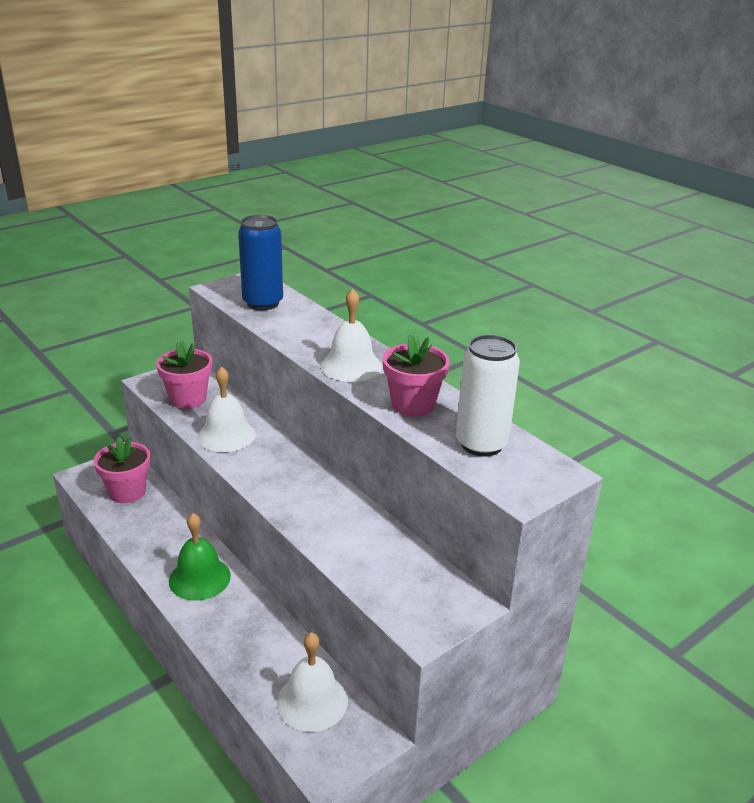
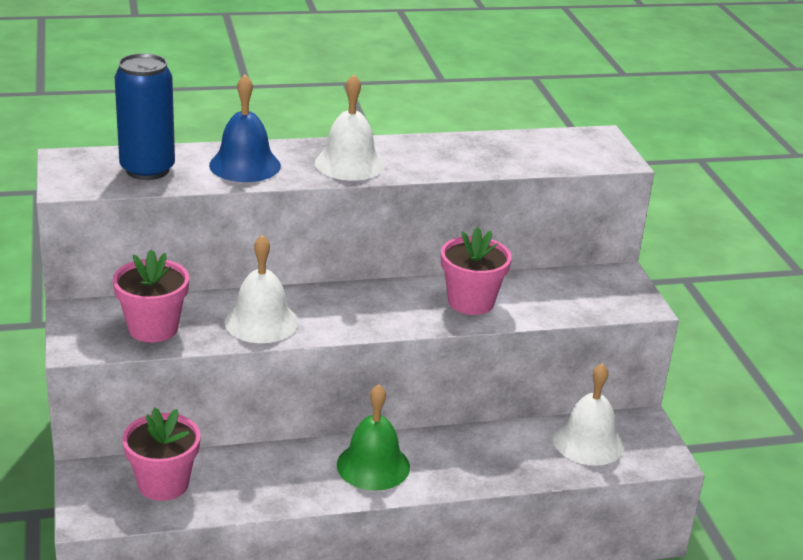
camera: 65 degrees left, 0 degrees up
pink flower pot [383,334,450,417] -> pink flower pot moved to [441,227,512,315]
white can [456,335,520,457] -> none
none -> blue bell [209,75,281,182]

